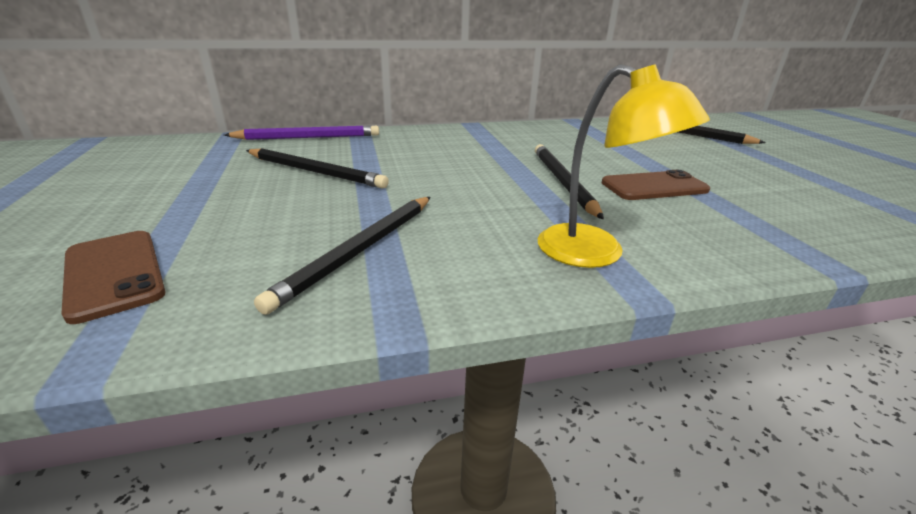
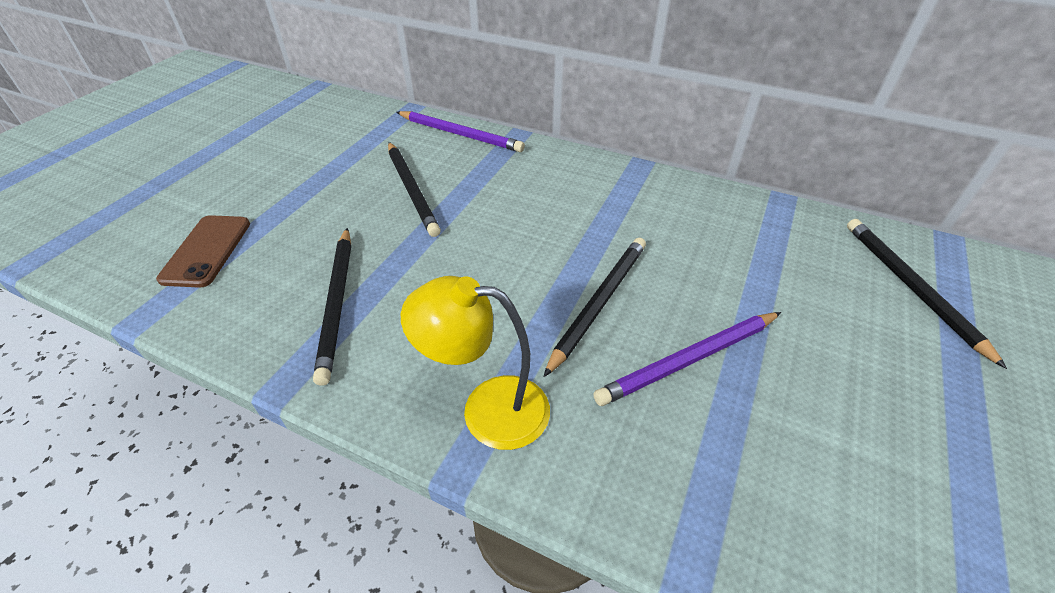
camera: 40 degrees right, 15 degrees up
black pencil [254,197,430,315] -> black pencil turned 75 degrees counterclockwise [313,228,351,386]
yellow lamp [538,64,710,268] -> yellow lamp turned 105 degrees clockwise [401,276,550,450]
brown phone [602,170,710,200] -> purple pencil [593,312,781,406]

